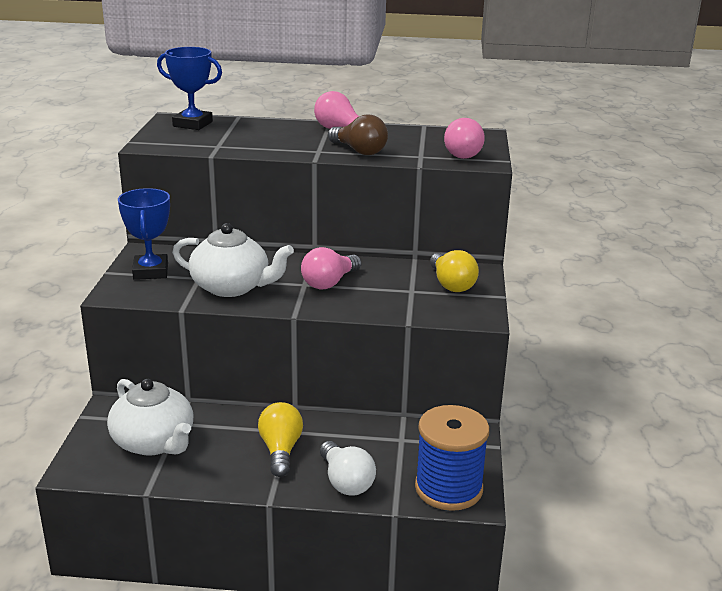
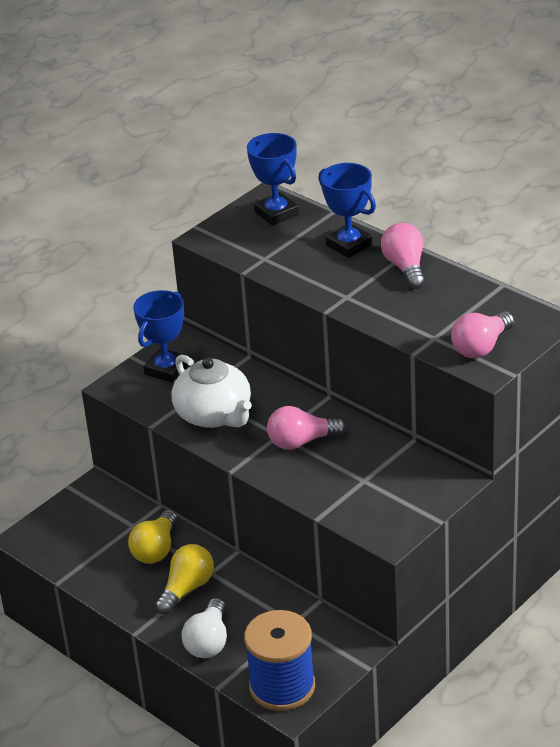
camera: 40 degrees right, 10 degrees up
white teapot [107,379,193,456] -> none
brown light bulb [328,115,388,155] -> none
yellow light bulb [430,250,479,292] -> yellow light bulb moved to [128,510,177,564]
none -> blue trophy [318,163,376,258]

